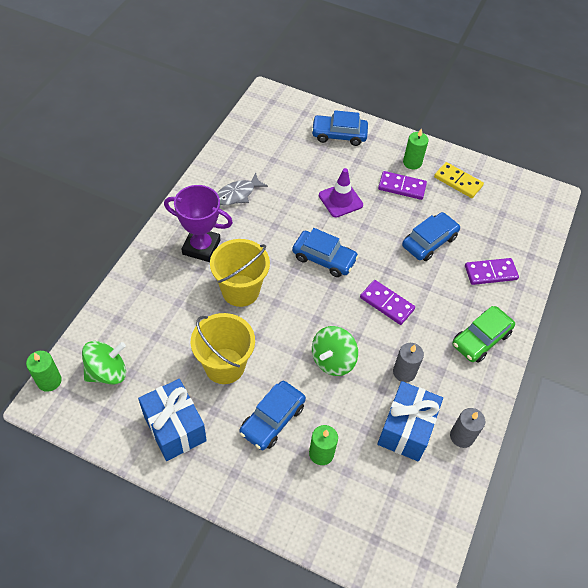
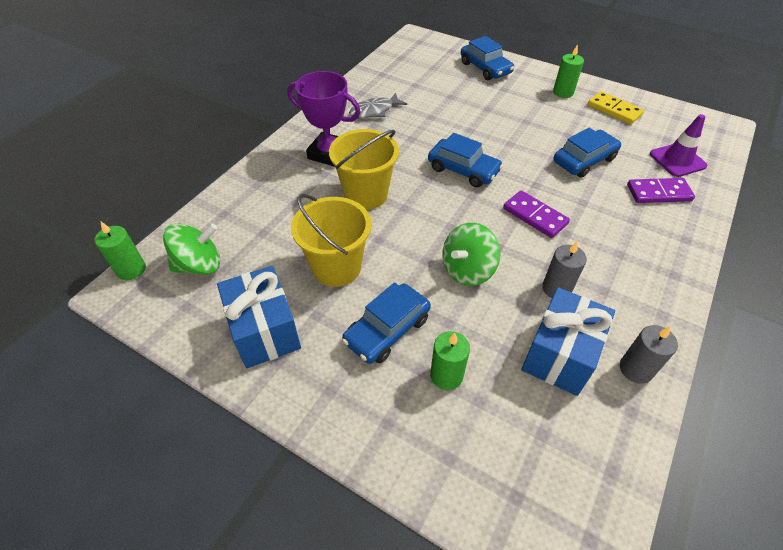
camera: 10 degrees right, 5 degrees down
blue car [311,110,368,146] -> blue car turned 135 degrees counterclockwise [461,36,514,80]
purple traffic cone [319,168,363,218] -> purple traffic cone moved to [650,114,708,177]
purple domino [378,171,427,200] -> none
green car [452,306,515,363] -> none

